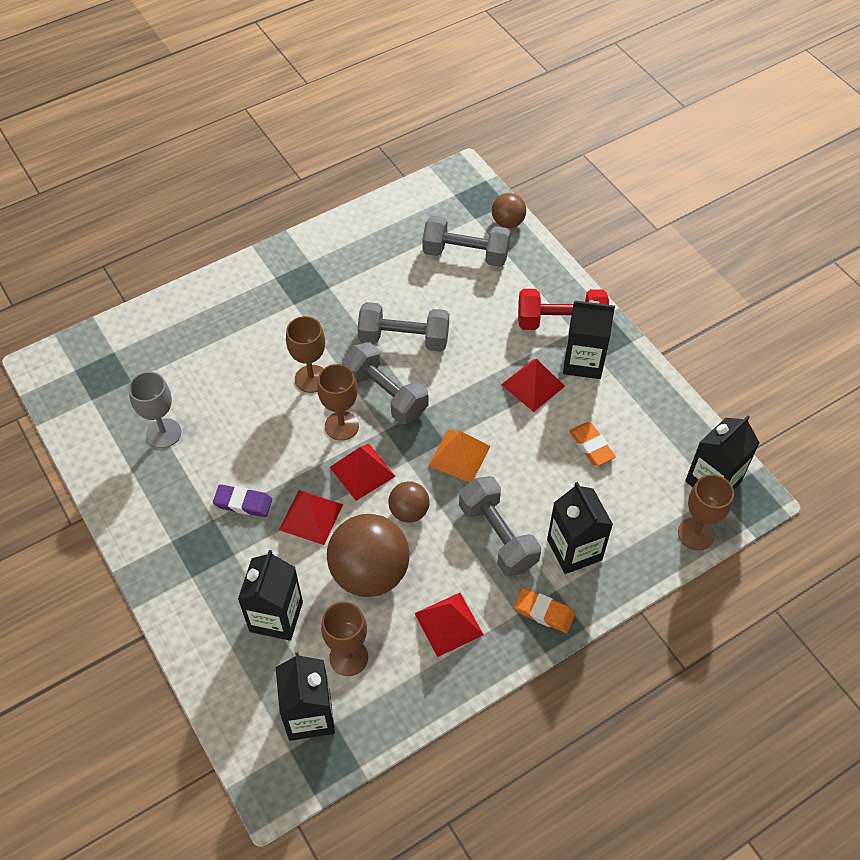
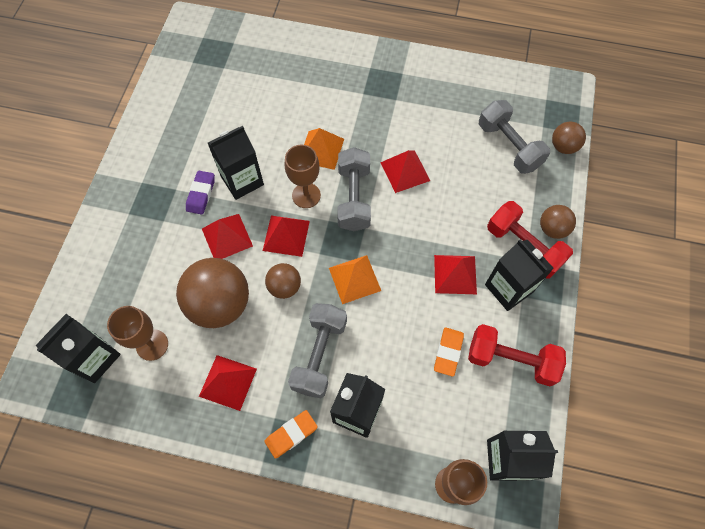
camera: 45 degrees right, 10 degrees up
grey goblet [128,372,181,448] -> none
purple eraser [213,484,272,517] -> purple eraser turned 45 degrees clockwise [186,171,215,215]
black carton [238,550,303,641] -> black carton moved to [208,126,264,200]
brown goblet [286,316,325,393] -> orange pyramid [304,128,344,170]
grey dumbbell [357,302,449,351] -> red pyramid [380,150,430,193]
orange eraser [514,588,575,633] -> orange eraser turned 75 degrees clockwise [264,410,318,459]
none -> red dumbbell [468,324,566,386]
none -> brown ball [540,205,576,239]

